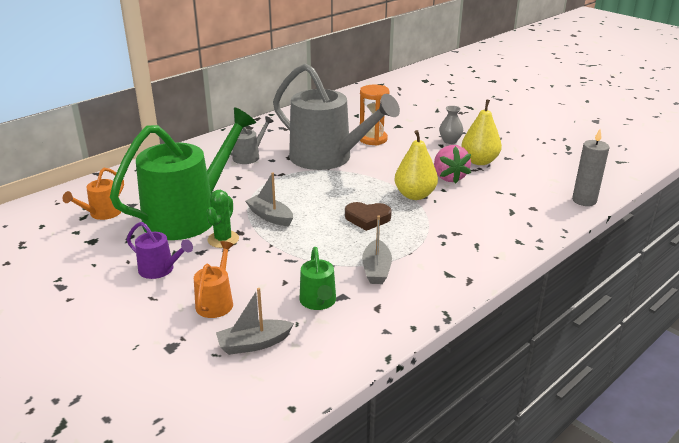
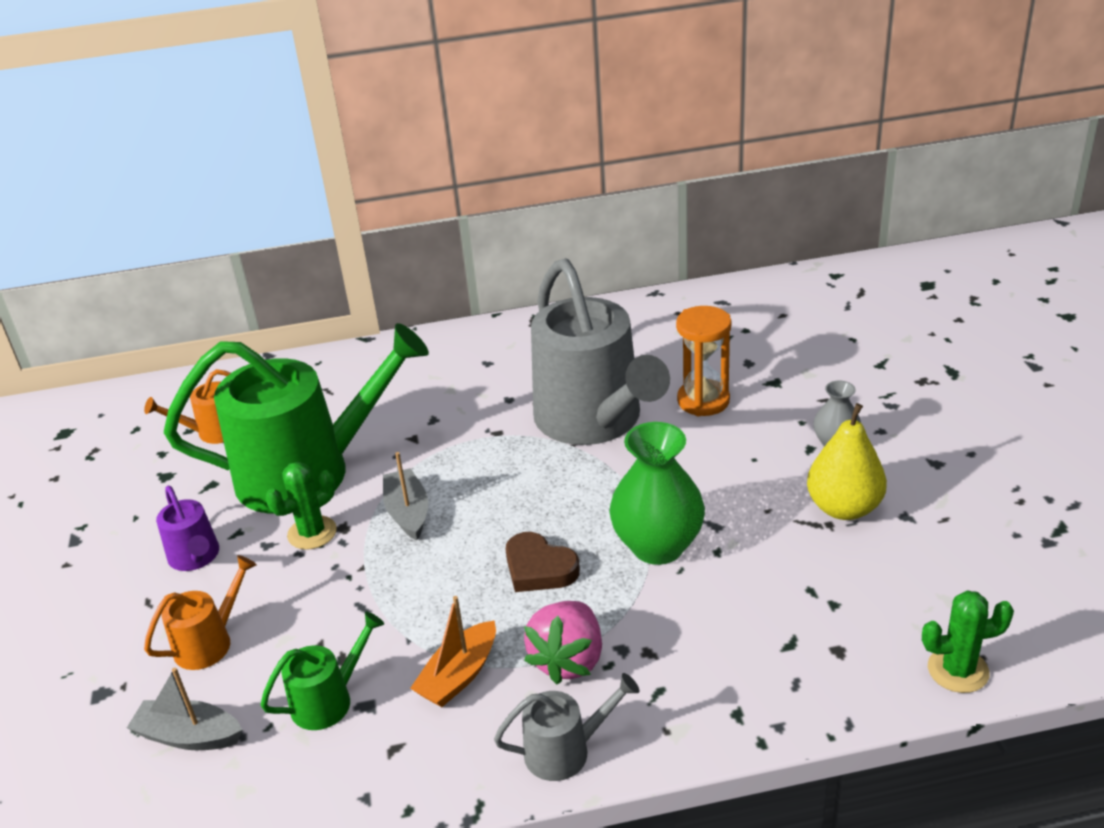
camera: 35 degrees right, 5 degrees up
grey watering can [230,116,274,164] -> grey watering can moved to [494,673,640,781]
green watering can [300,247,336,310] -> green watering can turned 150 degrees counterclockwise [260,612,384,730]
grey boat [362,215,392,284] -> orange boat [410,596,496,707]
yellow pear [395,130,438,200] -> green vase [609,422,705,565]
pink strawberry [434,145,471,184] -> pink strawberry moved to [524,601,602,684]
grey candle [572,129,609,206] -> green cactus [922,590,1014,693]

